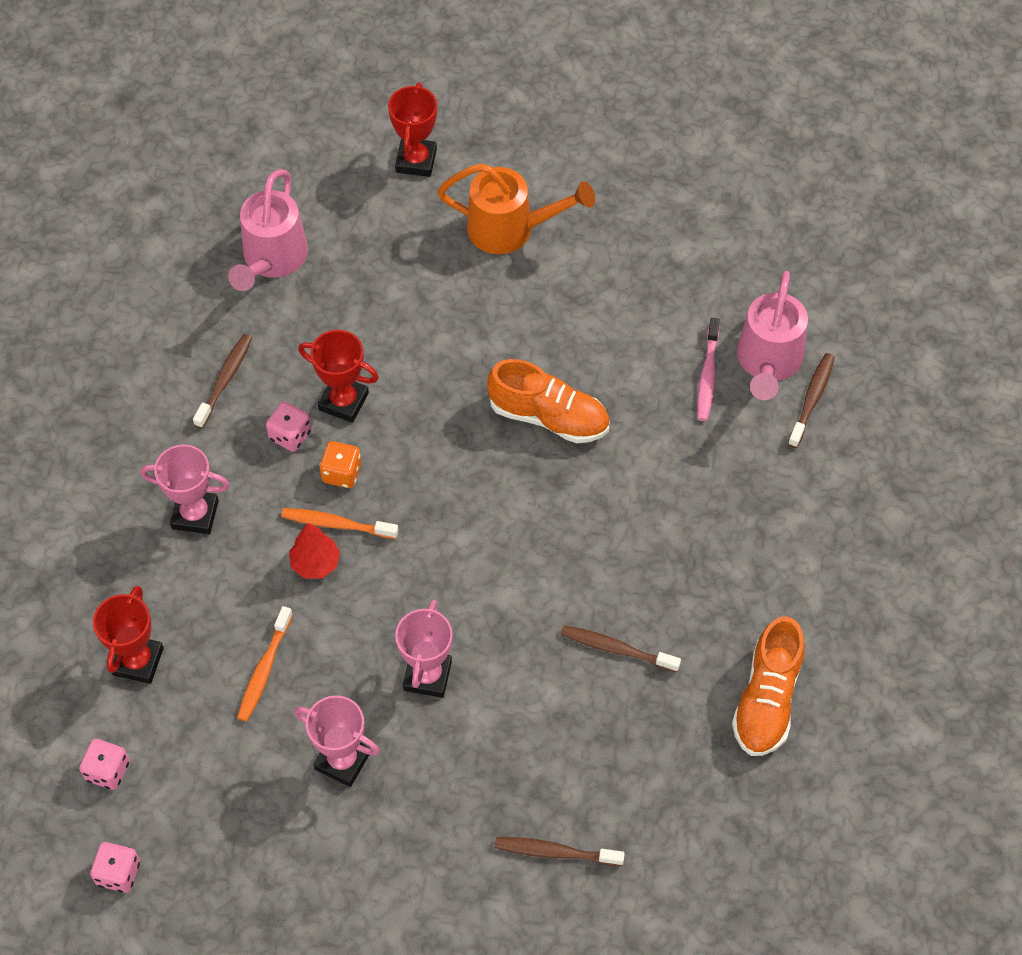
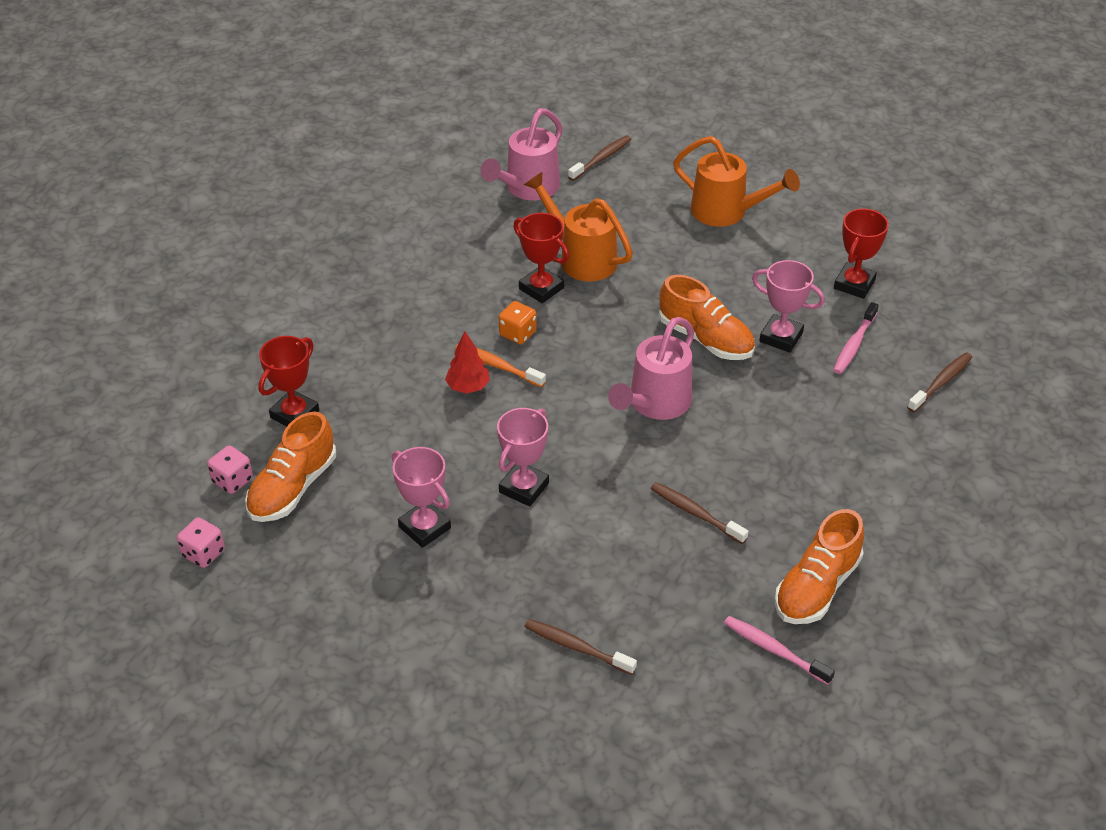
camera: 20 degrees right, 15 degrees down
pink trophy [140,445,230,534] -> pink trophy moved to [752,260,825,353]
brown toothbrush [193,334,252,429] -> brown toothbrush moved to [568,135,632,181]
orange toothbrush [237,606,293,722] -> none
pink dice [266,402,311,452] -> none
red trophy [388,83,437,177] -> red trophy moved to [834,209,889,299]
pink watering can [737,271,808,400] -> pink watering can moved to [608,317,694,420]
none -> orange shoe [245,412,336,522]
none -> orange watering can [524,172,633,281]
none -> pink toothbrush [724,616,835,685]

